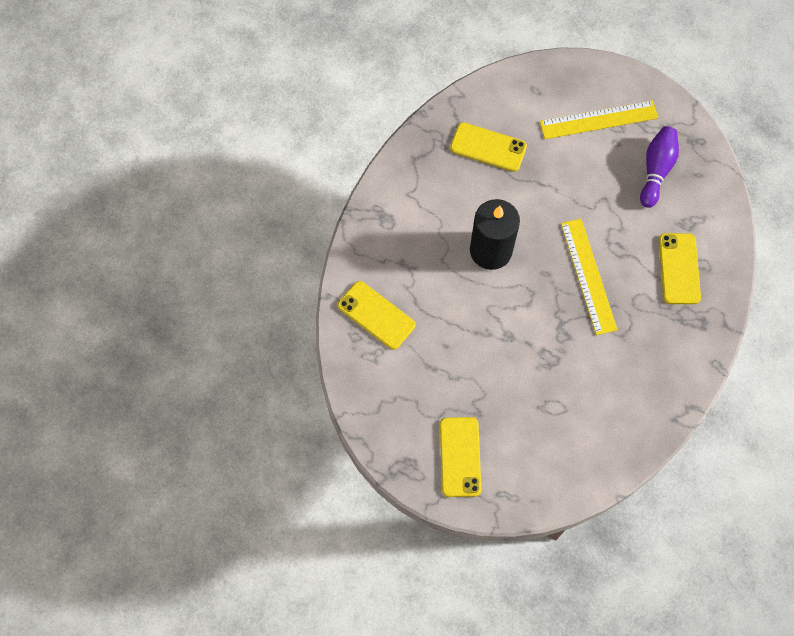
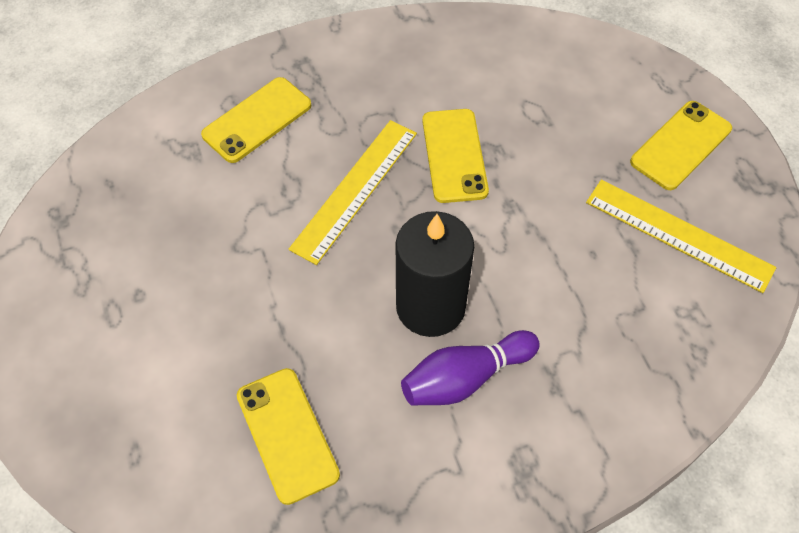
camera: 135 degrees left, 10 degrees down
yellow phone [338,281,415,350] -> yellow phone moved to [422,109,489,203]
yellow ruler [540,100,658,139] -> yellow ruler moved to [586,180,776,293]
purple bowling pin [640,126,679,208] -> purple bowling pin moved to [401,330,540,406]

